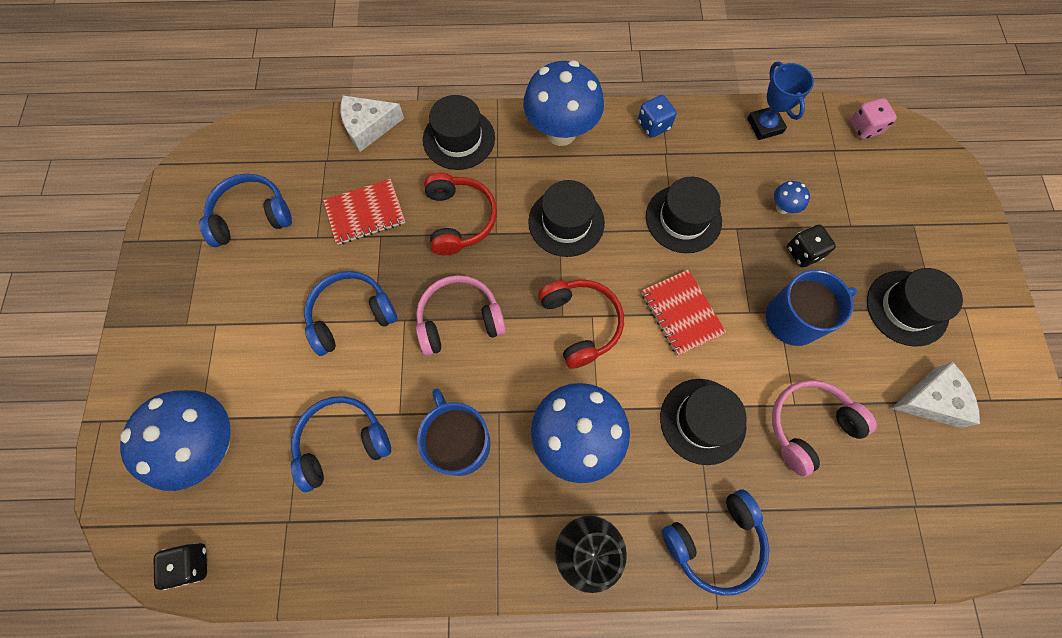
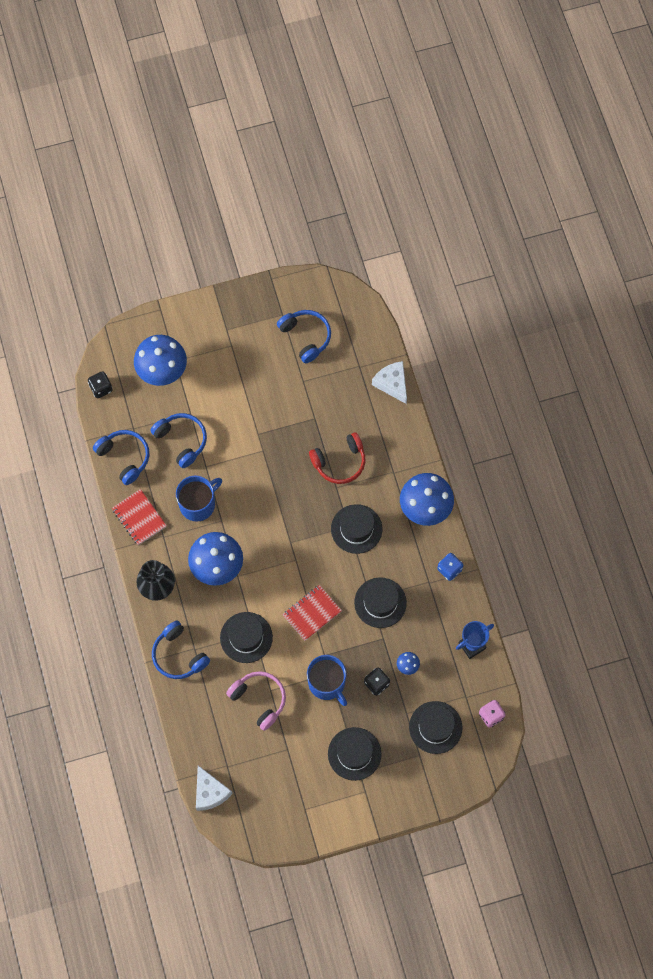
camera: 75 degrees right, 0 degrees up
blue headphones [304,271,397,356] -> blue headphones moved to [93,430,149,485]
red notebook [323,179,405,245] -> red notebook moved to [112,489,167,546]
pink headphones [416,275,506,356] -> none
black hat [423,95,495,170] -> black hat moved to [409,701,462,754]
red headphones [538,280,624,369] -> none
white cheese [891,362,980,428] -> white cheese moved to [196,765,233,811]

